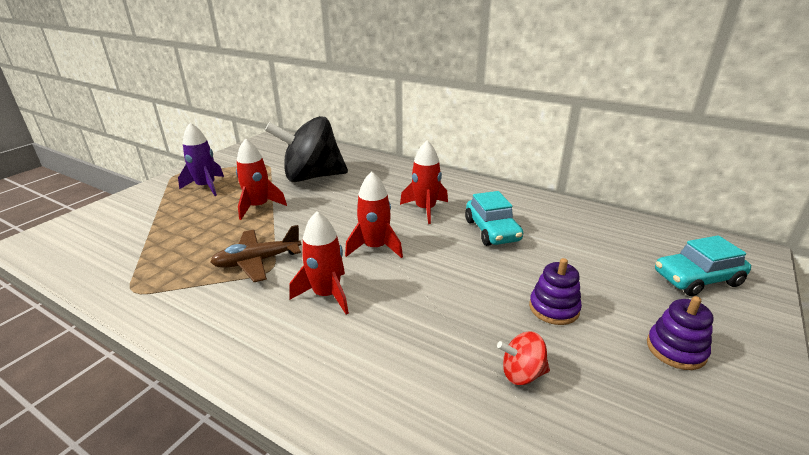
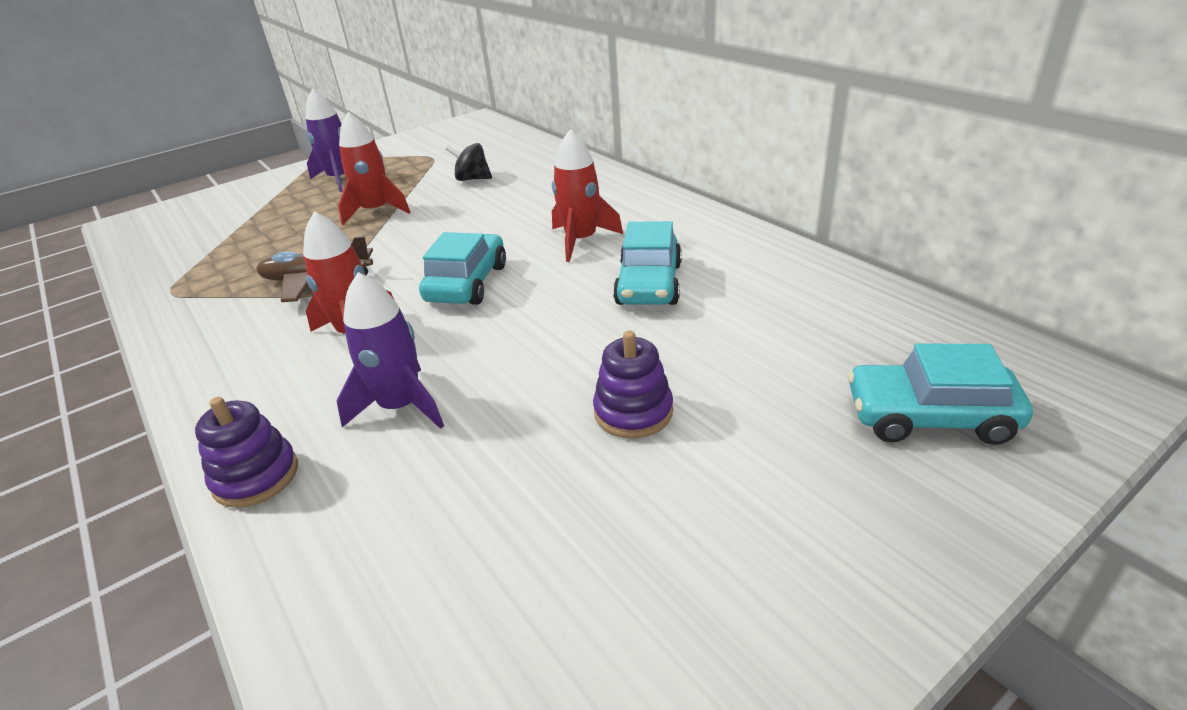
camera: 25 degrees right, 5 degrees up
black spinning top [265,116,348,182] -> black spinning top [445,143,492,181], size x0.41
red rocket [345,172,403,258] -> turquoise car [419,232,506,305]
red spinning top [497,332,550,385] -> none
purple stacking toy [647,296,713,370] -> purple stacking toy moved to [195,397,298,508]
none -> purple rocket [336,272,444,429]

